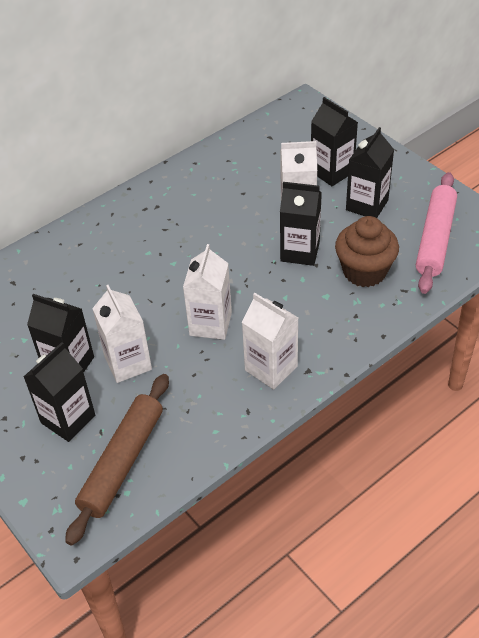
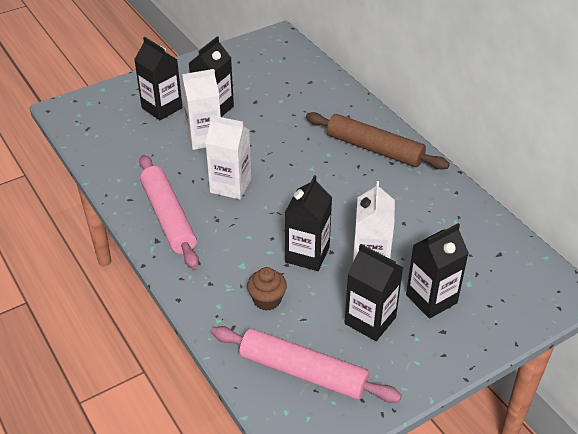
camera: 95 degrees right, 5 degrees down
brown rolling pin [65,374,169,546] -> brown rolling pin moved to [306,112,450,169]
white carton [242,293,298,389] -> pink rolling pin [139,155,199,269]
brown cupcake [335,216,399,287] -> brown cupcake [247,267,287,311], size x0.60

